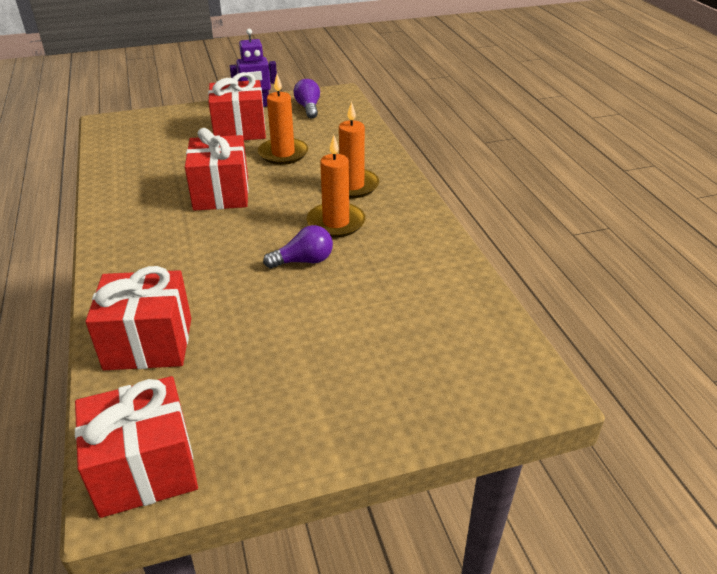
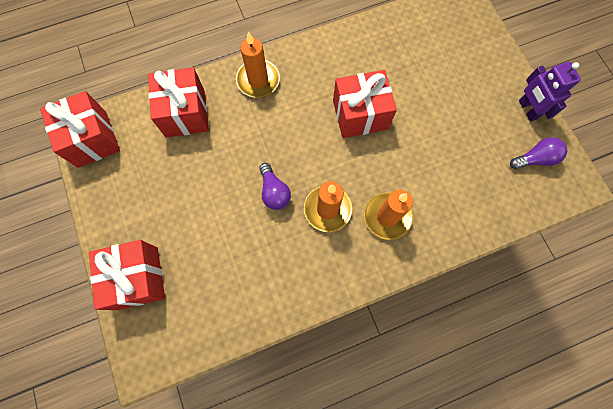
camera: 85 degrees right, 35 degrees up
red gift [208,72,266,140] -> red gift moved to [89,240,165,310]
orange candle [258,74,308,165] -> orange candle moved to [236,31,280,98]

